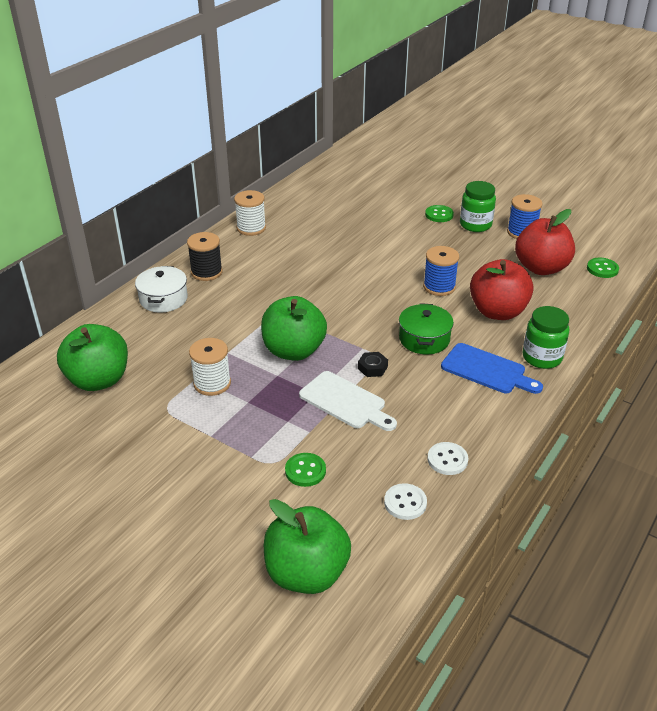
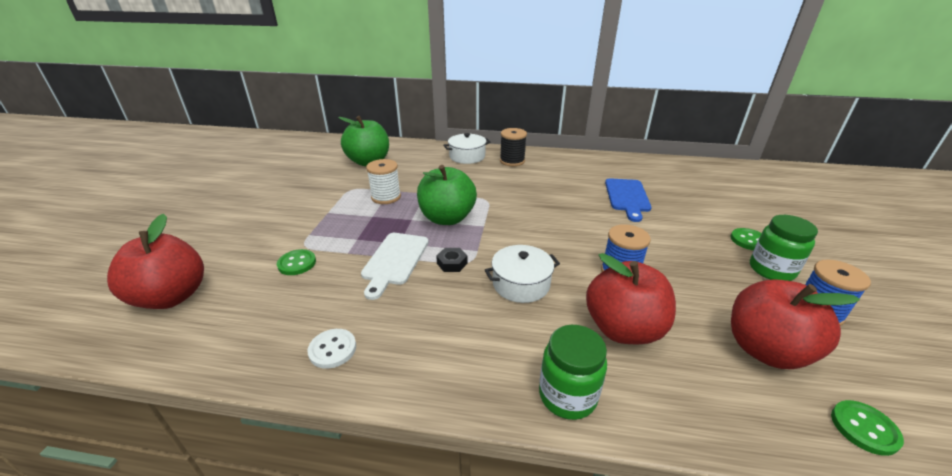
camera: 65 degrees right, 5 degrees down
white spool [234,190,266,236] -> none
green apple [264,499,351,594] -> red apple [107,214,204,309]
white button [384,483,427,520] -> none
green pot [399,303,454,354] -> white pot [485,245,560,303]
blue cutting board [441,343,543,394] -> blue cutting board moved to [605,178,652,222]

